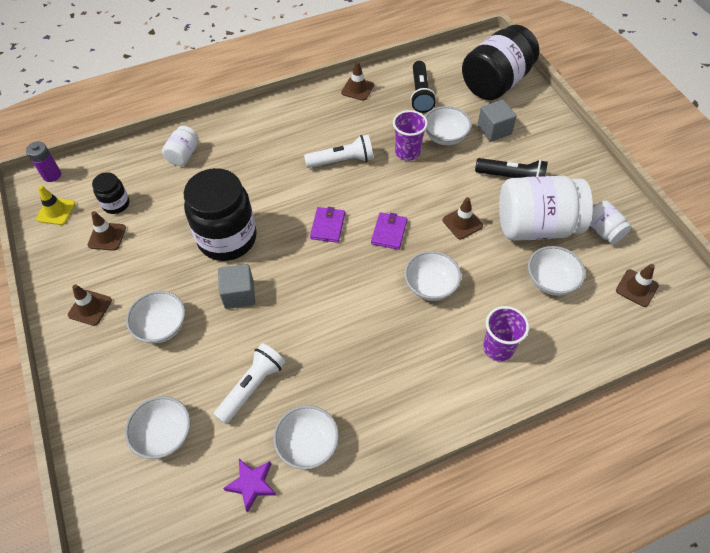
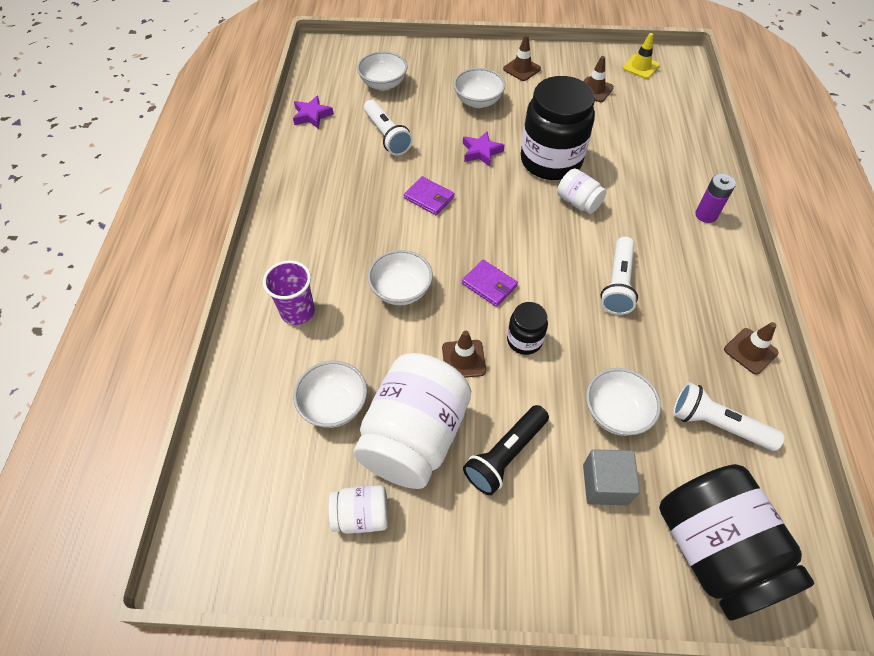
camera: 115 degrees right, 0 degrees up
purple battery [26,141,61,182] -> purple battery moved to [695,174,736,223]
black jar [92,172,129,214] -> black jar moved to [507,302,548,355]
white jar [162,126,199,166] -> white jar moved to [557,168,607,214]
grey cube [218,264,255,309] -> purple star [463,131,505,167]
white bowl [273,405,339,470] -> none
purple wallet [310,207,345,243] -> purple wallet moved to [404,176,454,215]
purple cup [393,110,428,161] -> none
black flashlight [410,61,436,113] -> white flashlight [673,382,785,451]
brown traffic cone [616,264,659,307] -> none

